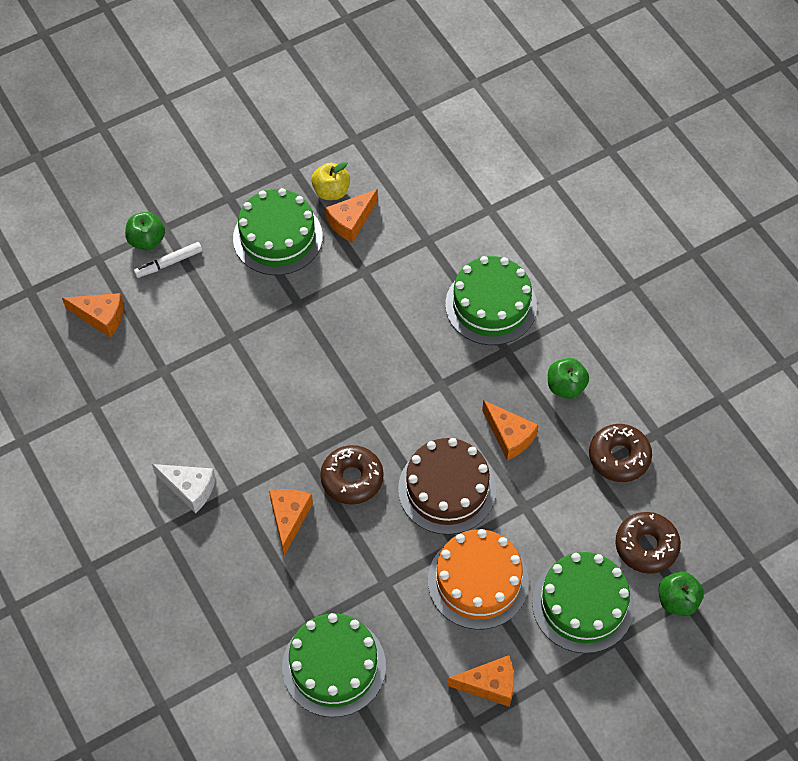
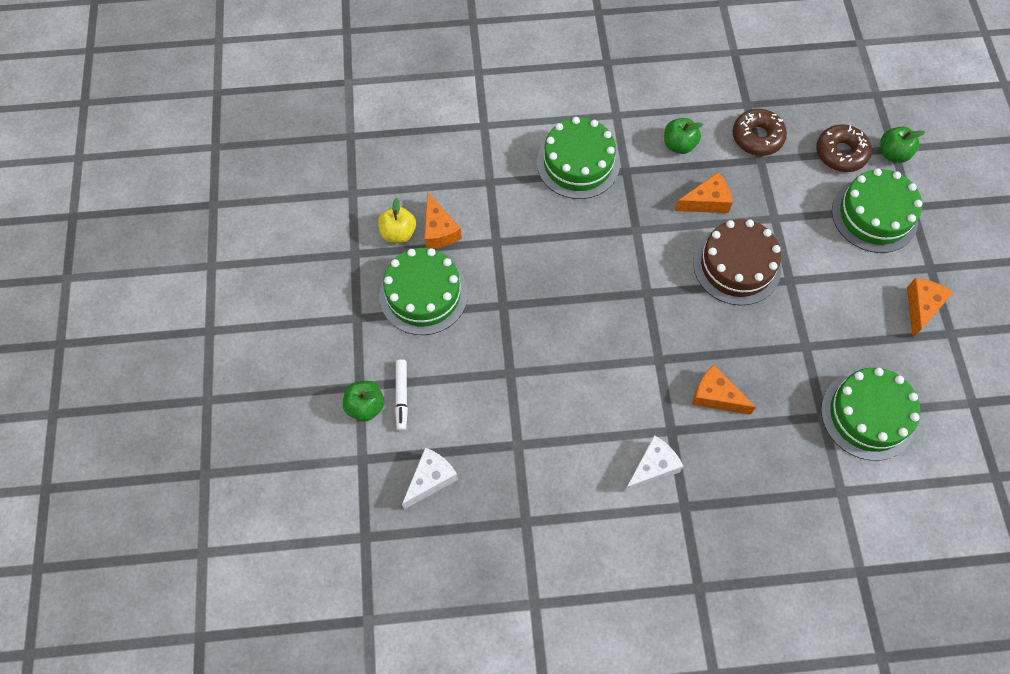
camera: 65 degrees left, 5 degrees up
orange cheese [62,293,124,338] -> white cheese [402,447,458,510]
brown donut [320,445,384,505] -> none
orange cake [428,529,529,630] -> none

